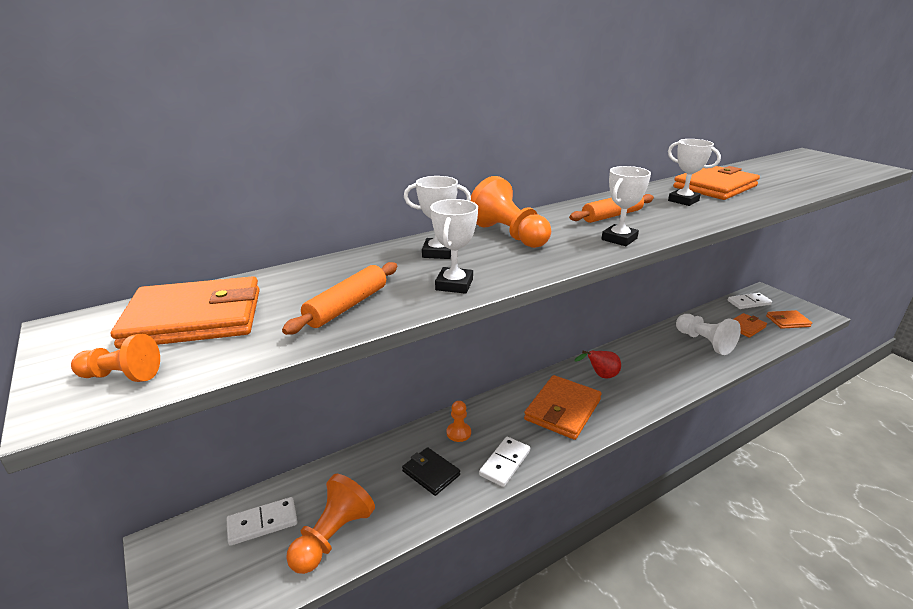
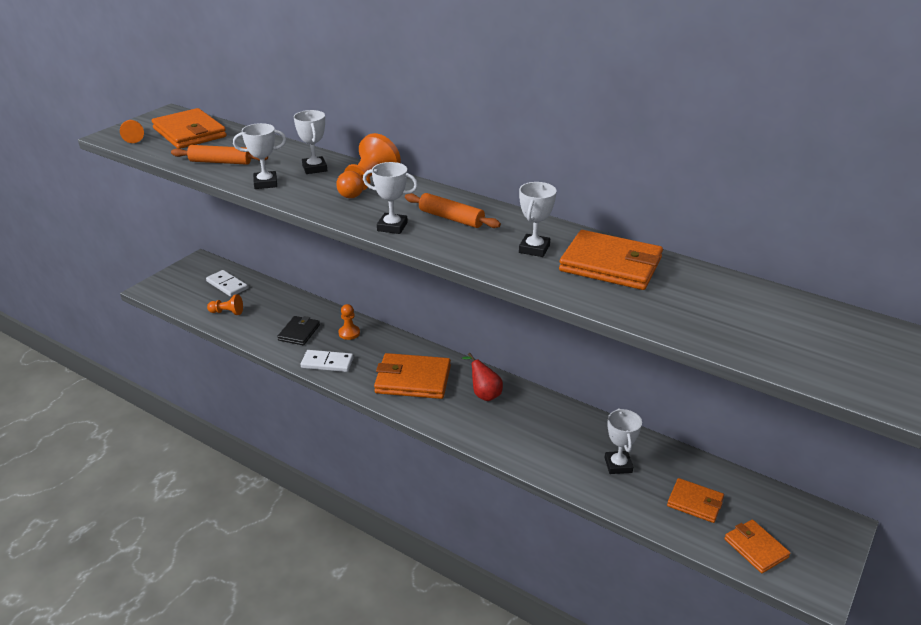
camera: 65 degrees right, 5 degrees up
orange pawn [286,474,375,574] -> orange pawn [207,294,243,315], size x0.55
white pawn [676,314,741,355] -> white trophy [605,408,642,474]
white domino [728,293,772,309] -> none

